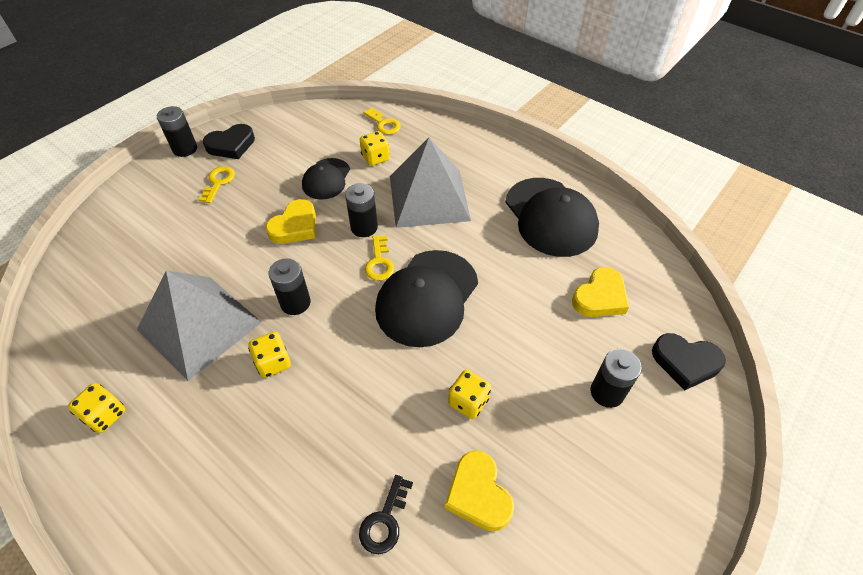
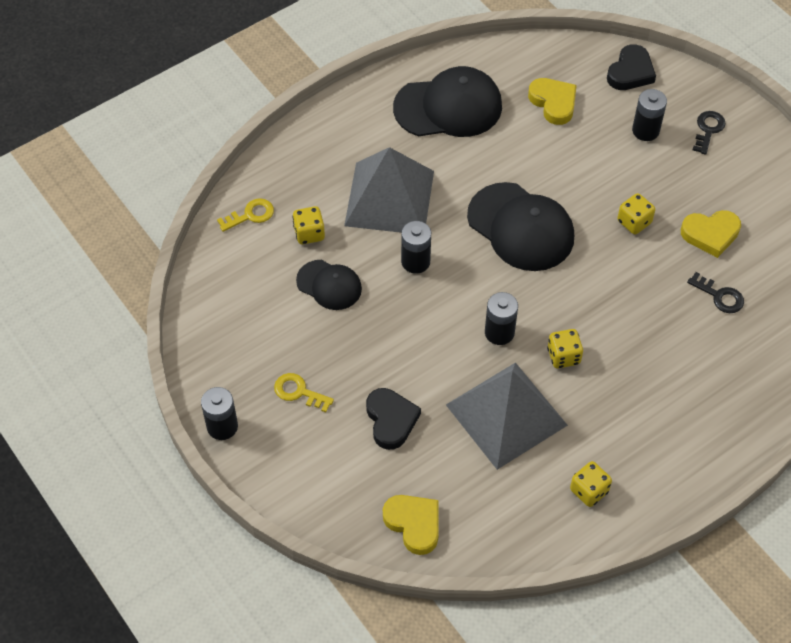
camera: 75 degrees left, 5 degrees up
black heart [203,124,255,159] -> black heart moved to [366,388,421,450]
yellow heart [266,199,316,244] -> yellow heart moved to [383,495,439,555]
yellow key [365,236,394,281] -> none
none -> black key [693,111,726,155]

